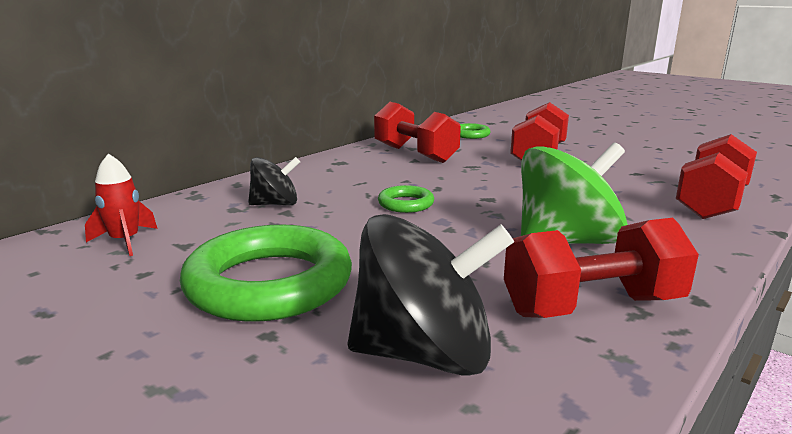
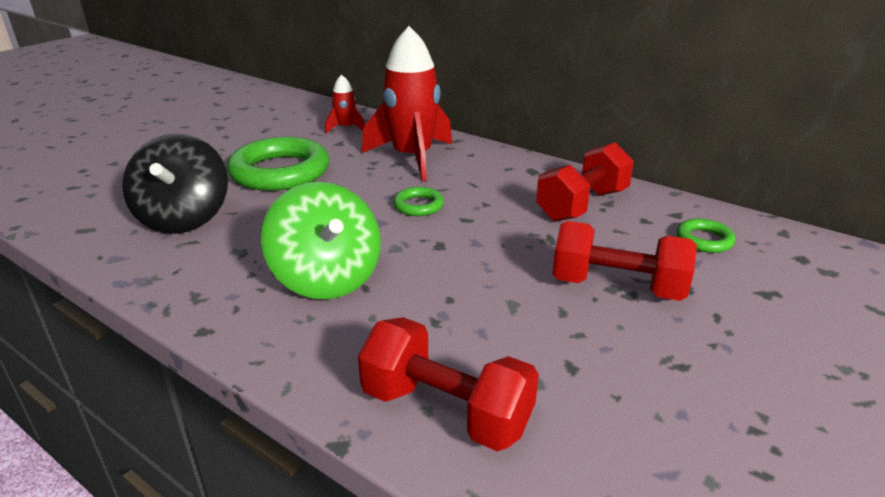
camera: 85 degrees right, 10 degrees up
black spinning top [248,157,300,205] -> red rocket [362,26,452,181]
red dumbbell [504,218,699,318] -> none

